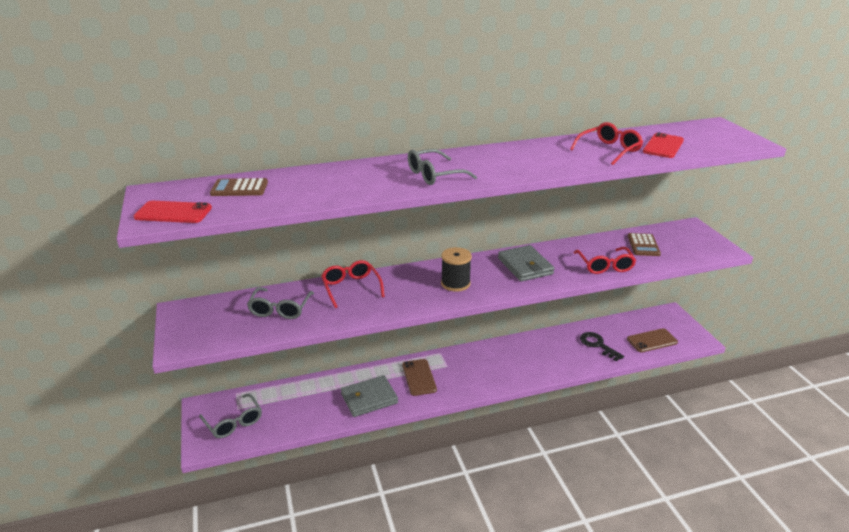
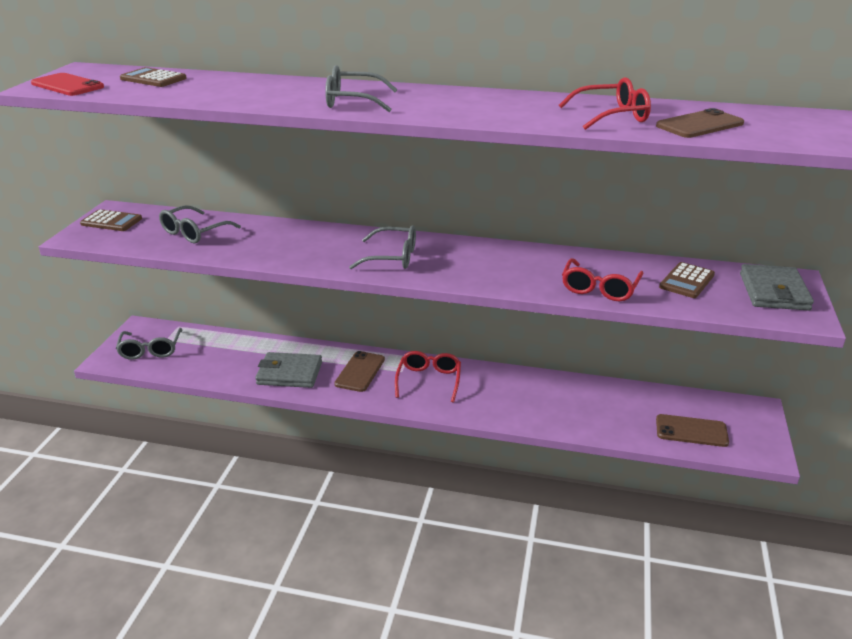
camera: 30 degrees right, 0 degrees up
red glasses [321,260,385,308] -> red glasses moved to [395,351,461,402]
black spool [441,247,472,292] -> grey glasses [349,225,416,269]
grey wallet [498,245,555,282] -> grey wallet moved to [740,264,814,311]
black key [580,332,624,361] -> none
red phone [643,132,684,158] -> brown phone [656,108,744,138]
none -> brown calculator [80,209,142,231]

